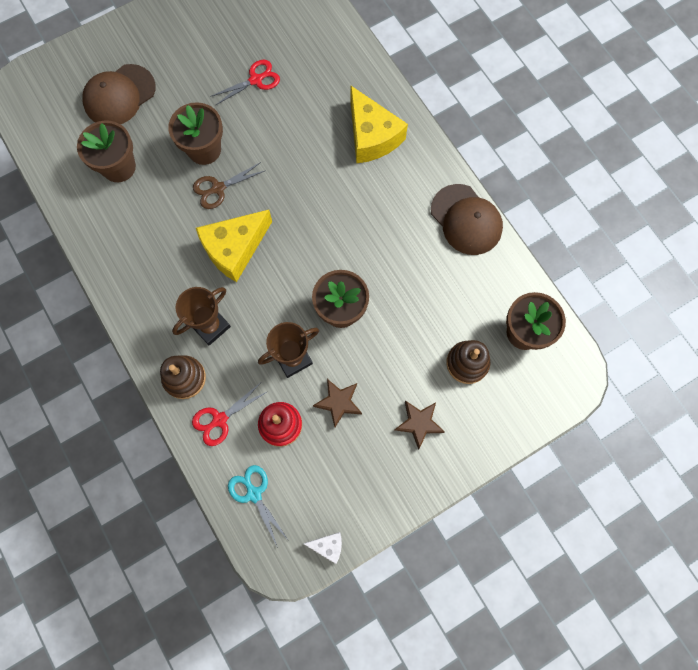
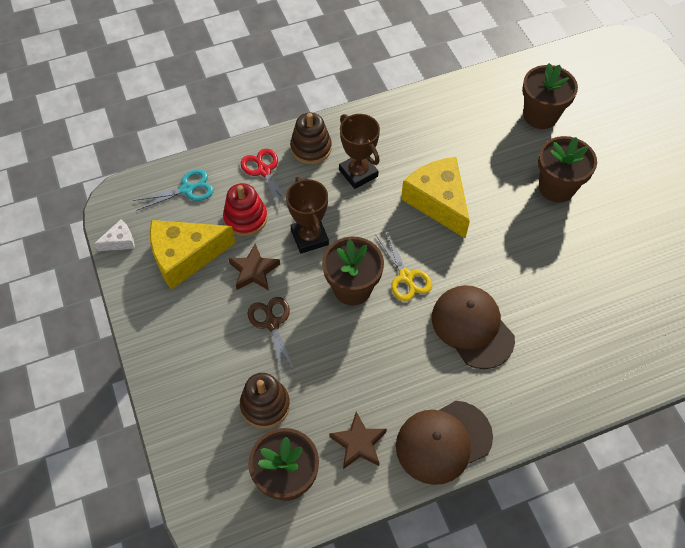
camera: 100 degrees right, 15 degrees down
brown cap [82,64,156,124] -> brown cap moved to [432,285,515,369]
brown scissors [193,162,266,209] -> brown scissors moved to [248,297,295,375]
red scissors [210,60,280,105] -> none
white cheese [304,532,342,564] -> white cheese turned 135 degrees counterclockwise [94,219,135,251]
yellow cheese [350,86,408,163] -> yellow cheese moved to [150,220,236,290]
brown star [395,400,445,450] -> brown star moved to [329,412,387,469]
none -> yellow scissors [375,229,432,301]

